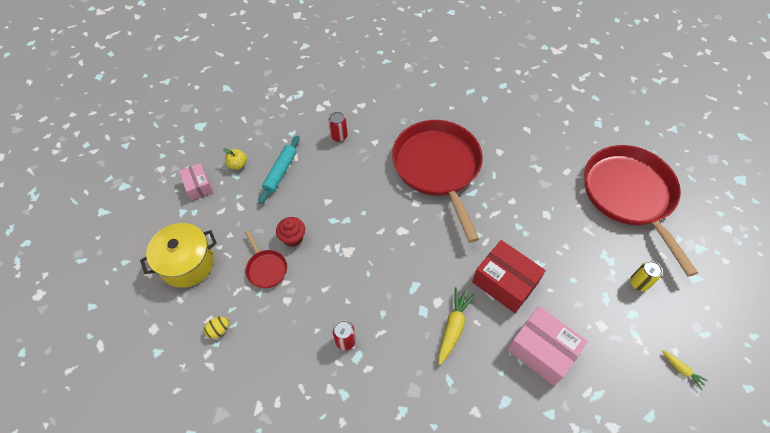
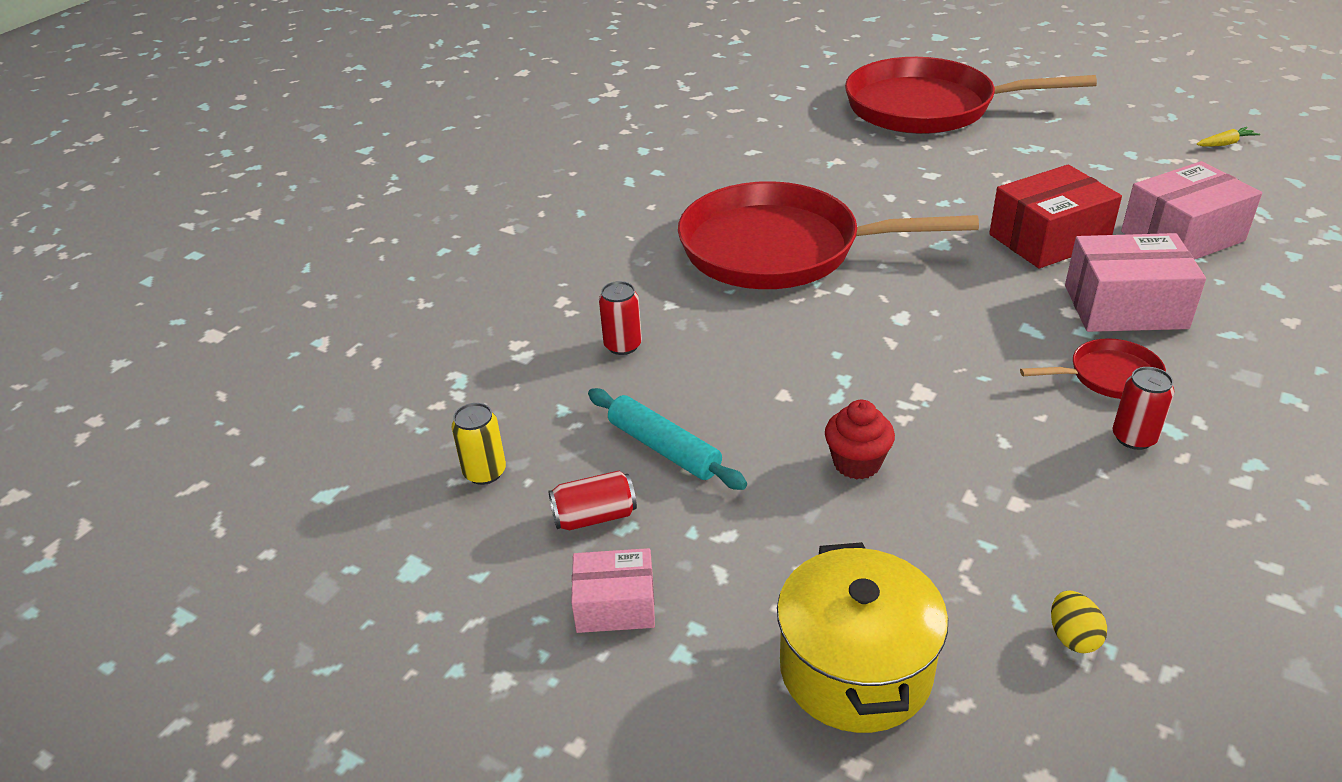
camera: 65 degrees left, 20 degrees down
yellow apple [223,148,247,170] -> red can [548,471,637,530]
red pan [245,230,287,288] -> red pan moved to [1020,338,1166,399]
yellow carrot [438,287,475,365] -> pink box [1065,233,1206,332]
yellow can [630,261,662,291] -> yellow can moved to [452,403,506,485]

